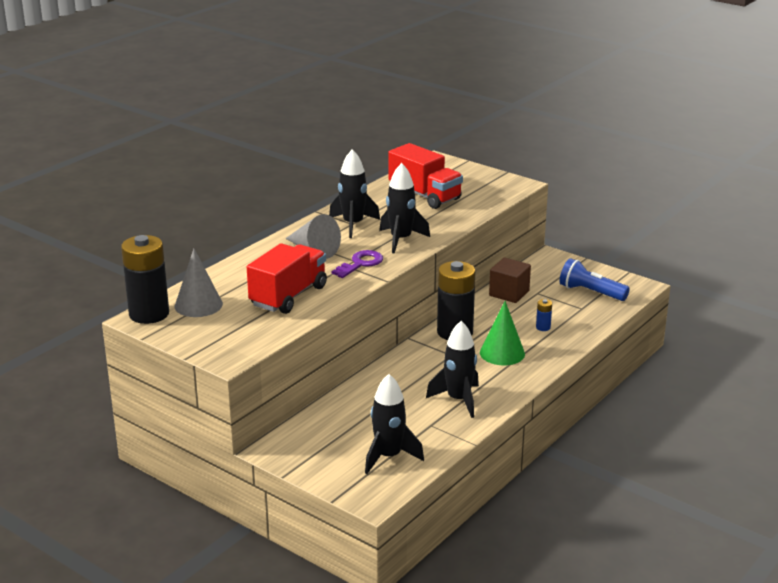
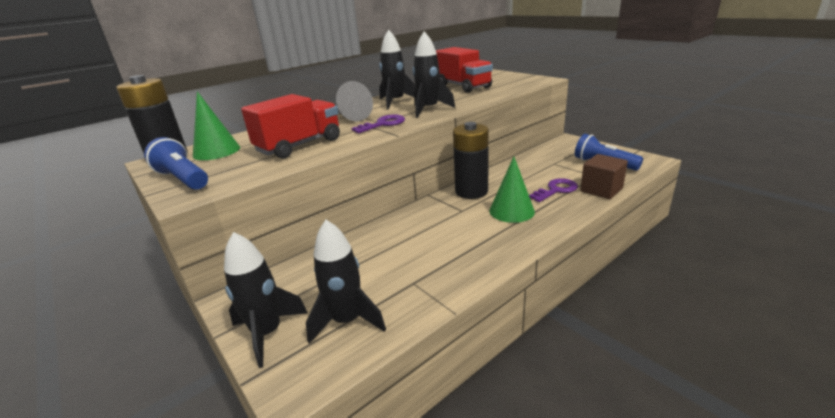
camera: 15 degrees right, 0 degrees up
grey cone [175,249,223,317] -> green cone [193,92,240,160]
black rocket [426,321,479,418] -> black rocket moved to [224,232,307,368]
brown cube [489,258,531,303] -> brown cube moved to [580,154,628,199]
blue battery [536,299,552,331] -> purple key [529,178,578,202]
none -> blue flashlight [144,137,208,190]

